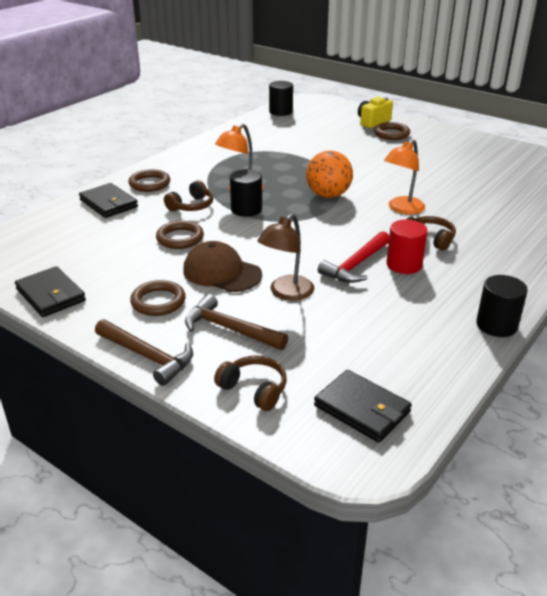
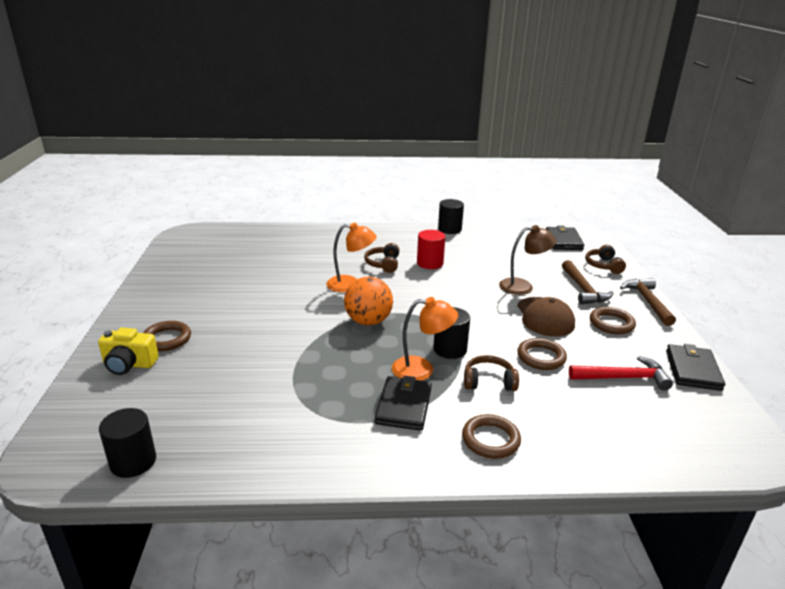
camera: 130 degrees left, 5 degrees down
black wallet [79,183,138,218] -> black wallet moved to [375,376,432,431]
red hammer [318,231,389,283] -> red hammer moved to [569,356,673,391]

